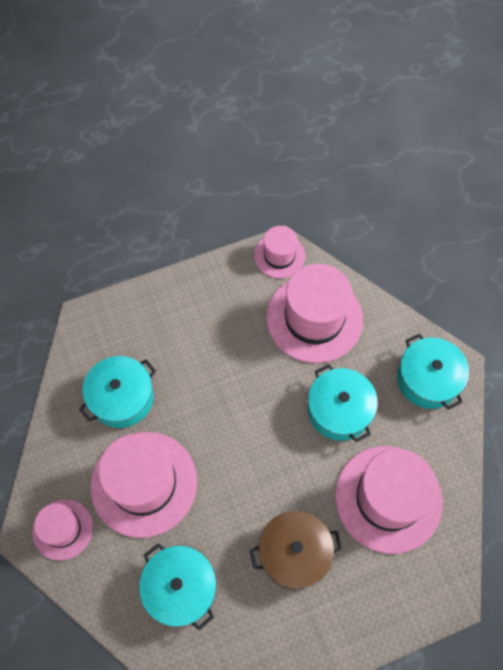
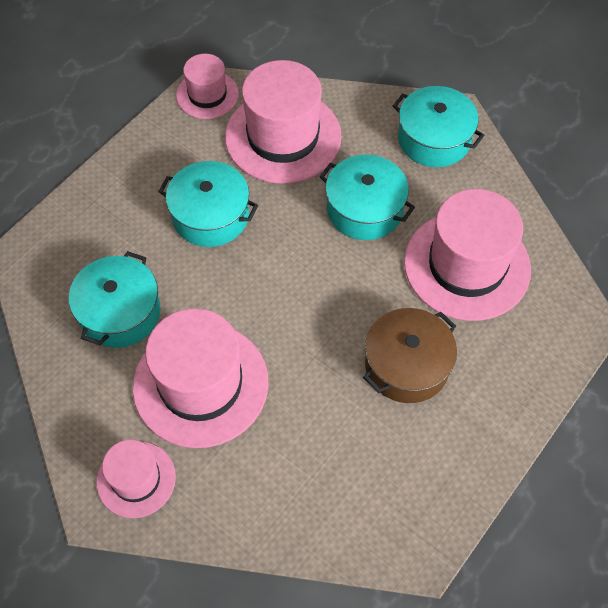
camera: 30 degrees left, 5 degrees down
turquoise pot [139,543,216,630] -> turquoise pot moved to [158,161,258,247]

